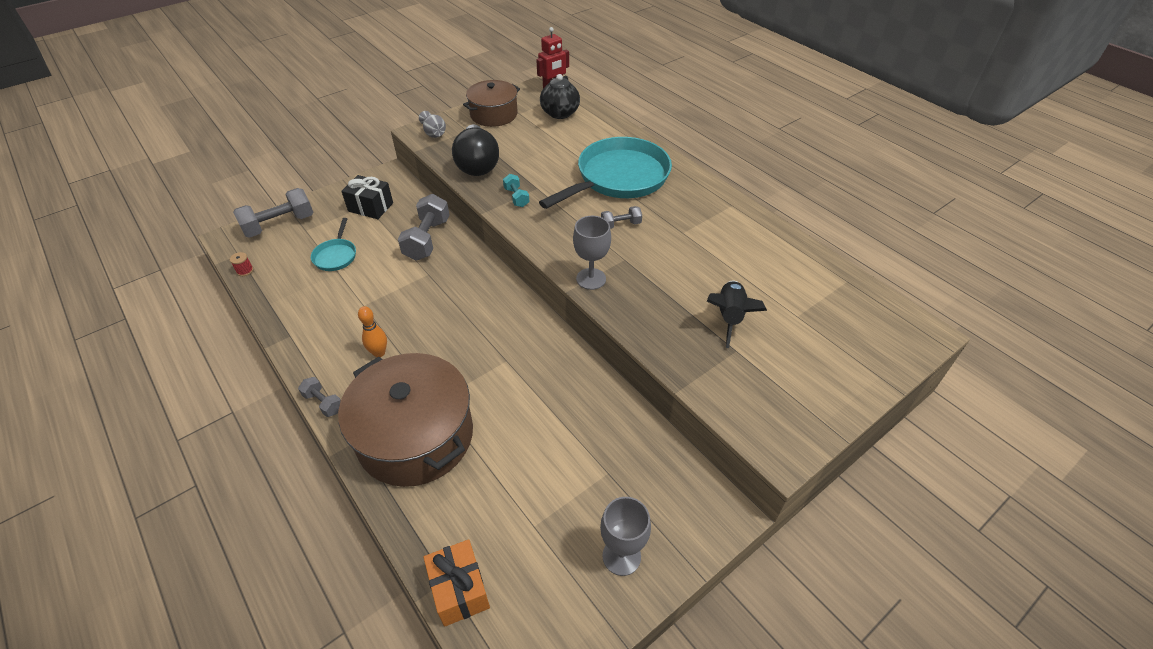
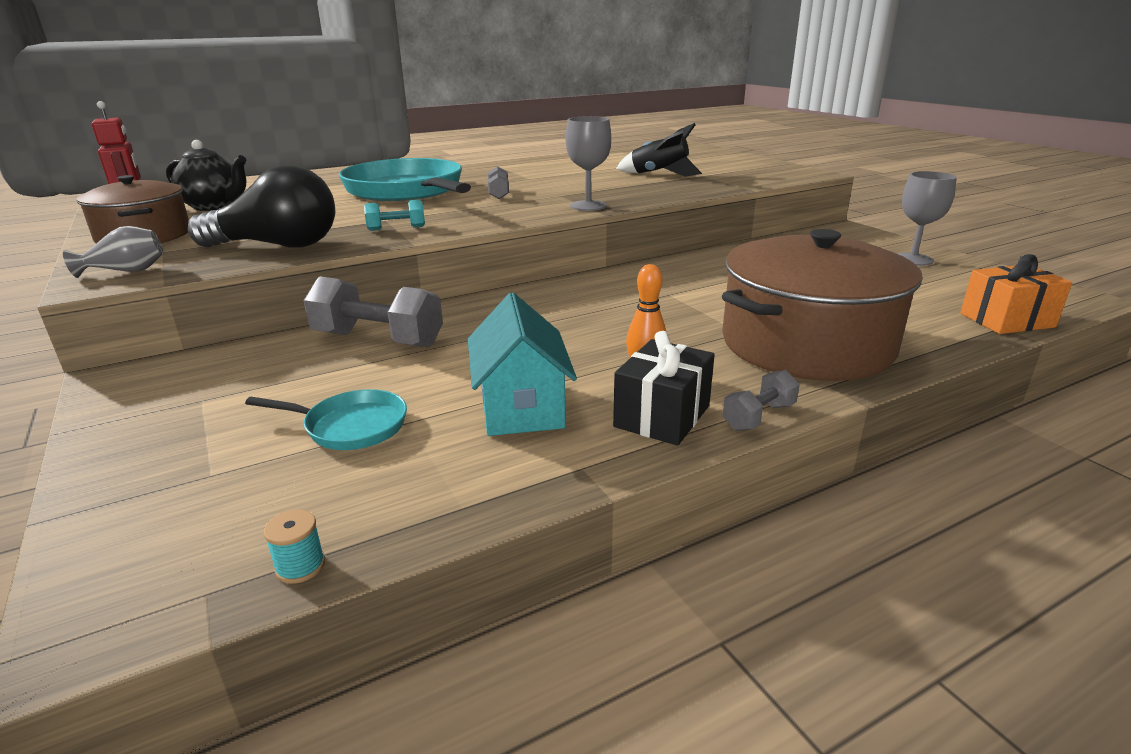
camera: 80 degrees left, 20 degrees down
red spool [230,252,253,276] -> turquoise spool [263,509,325,584]
grey dumbbell [233,188,313,238] -> none
black gift [341,175,393,219] -> black gift moved to [613,331,715,446]
none -> turquoise house [468,293,577,436]

